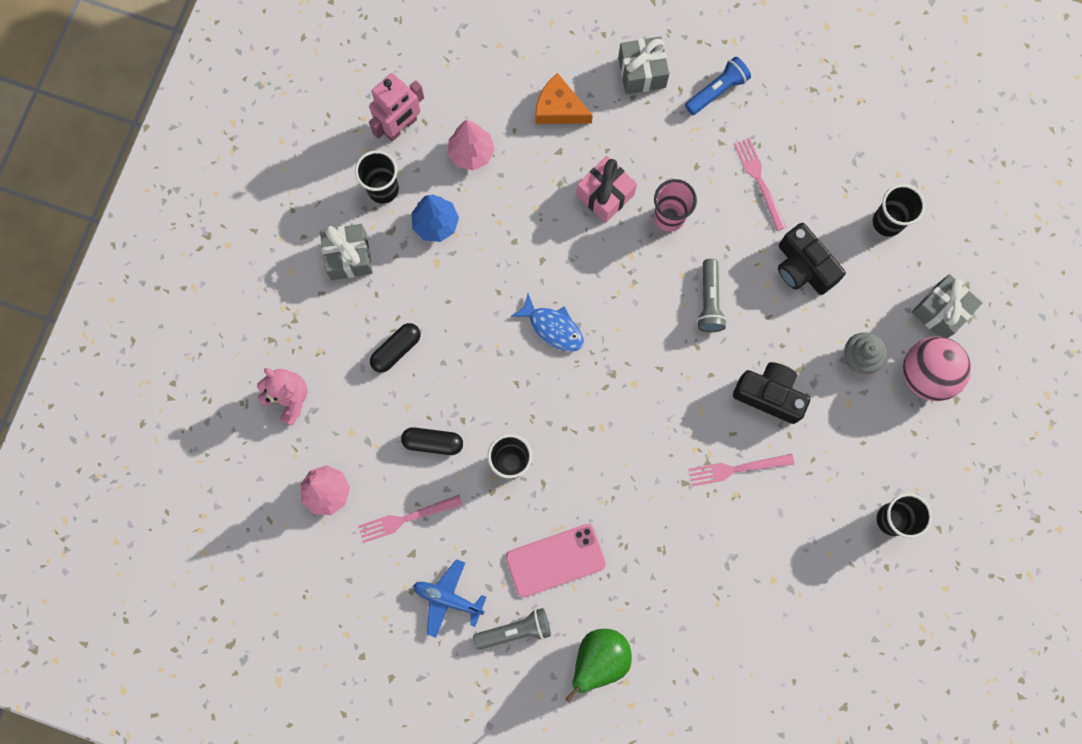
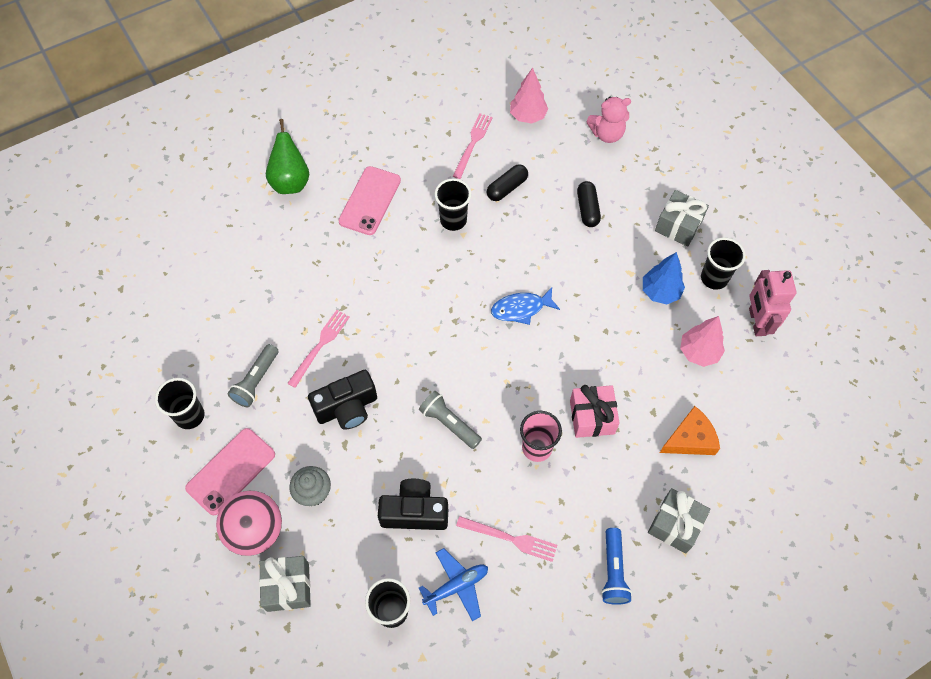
camera: 130 degrees right, 15 degrees down
blue plane [413,559,487,638] -> blue plane moved to [419,548,488,621]
grey flashlight [473,608,551,650] -> grey flashlight moved to [227,344,278,407]
none -> pink phone [185,428,275,515]

